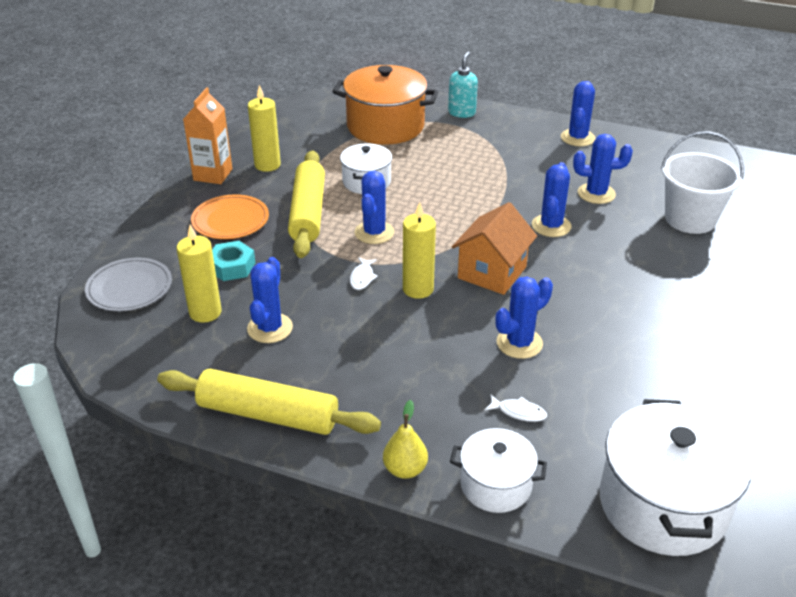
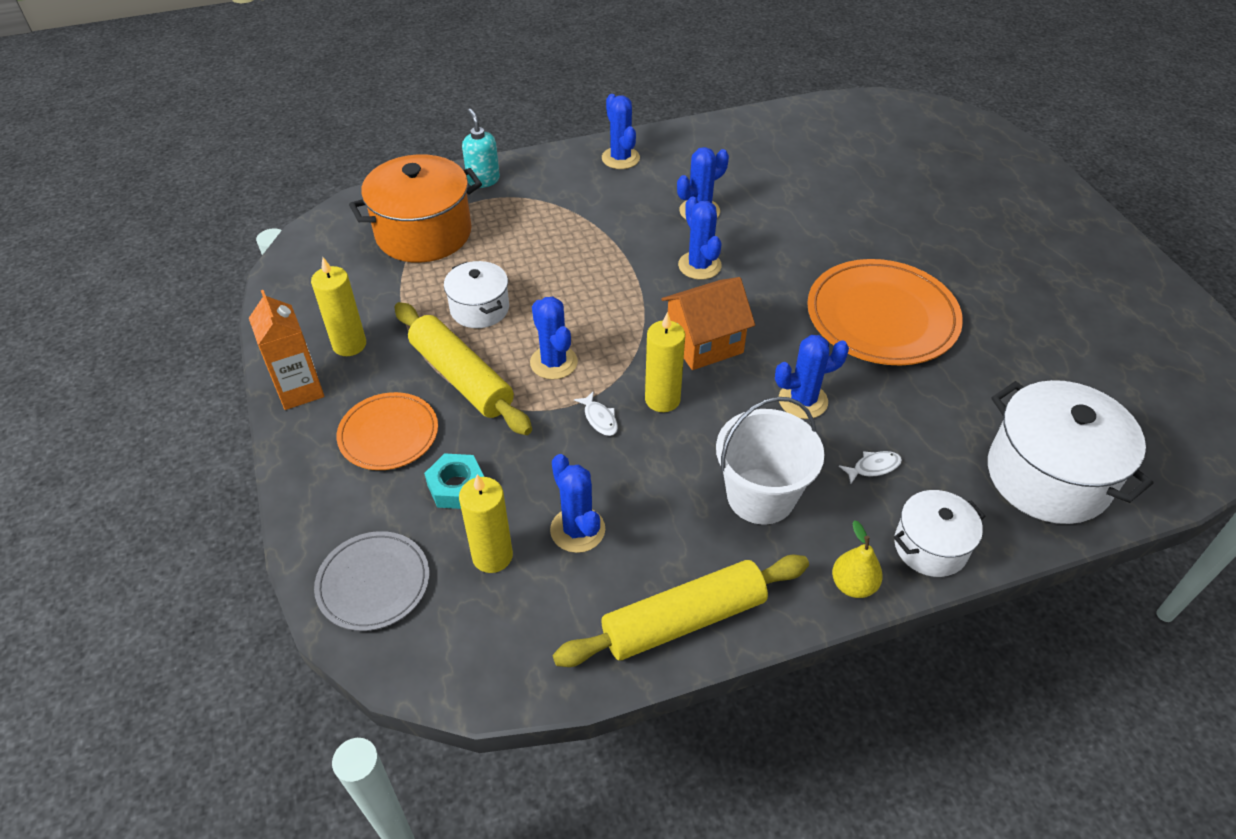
camera: 40 degrees left, 10 degrees up
orange house [452,202,537,295] -> orange house turned 75 degrees clockwise [662,277,755,370]
blue cactus [495,276,553,359] -> blue cactus turned 60 degrees clockwise [775,335,849,419]
white bucket [661,131,744,234] -> white bucket moved to [716,397,824,525]
none -> orange plate [807,259,963,366]

